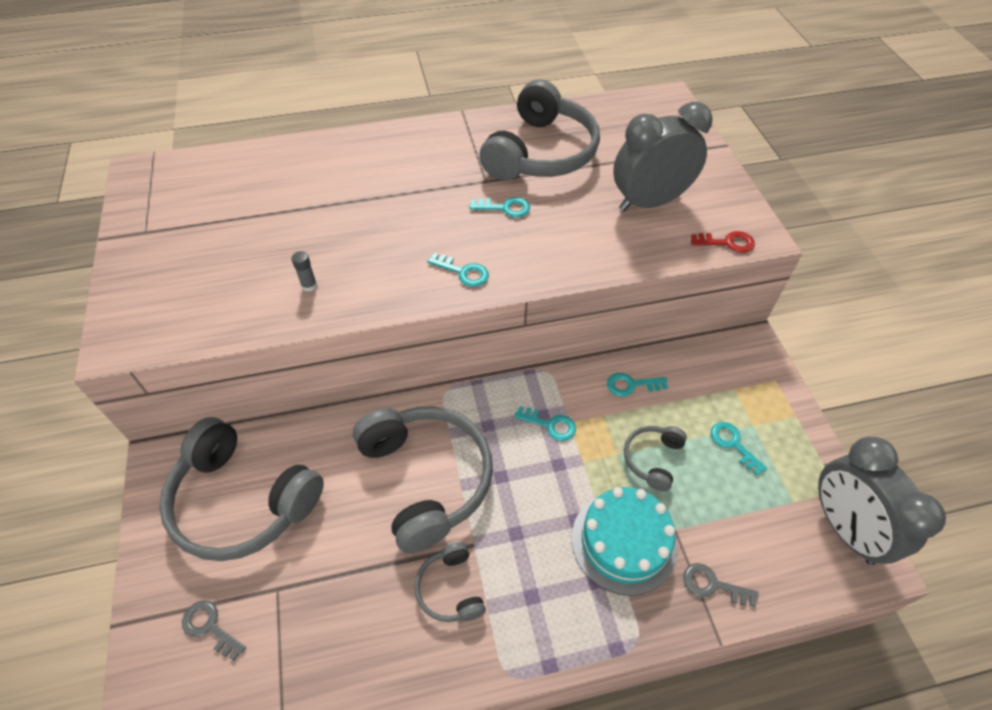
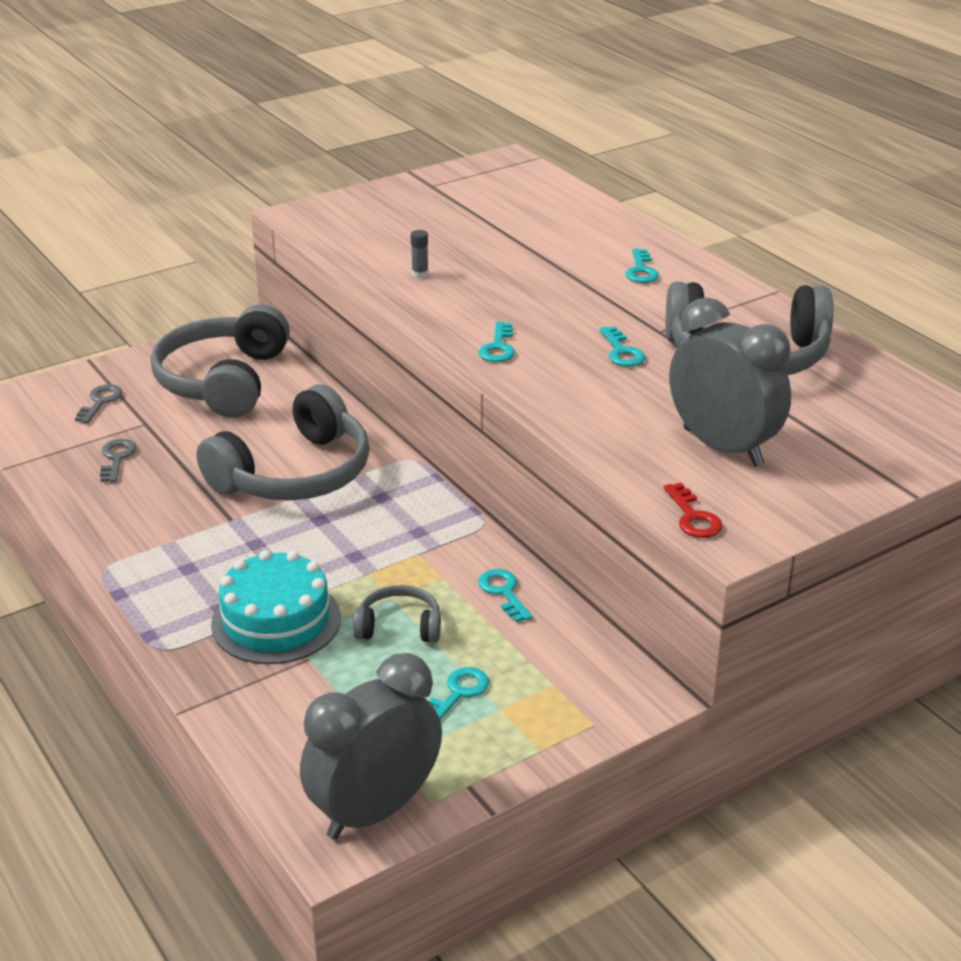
camera: 70 degrees right, 20 degrees down
grey headphones [414,542,486,622] -> none
turquoise key [514,406,576,441] -> turquoise key moved to [625,249,659,283]
grey key [683,563,759,607] -> grey key moved to [100,439,137,483]

